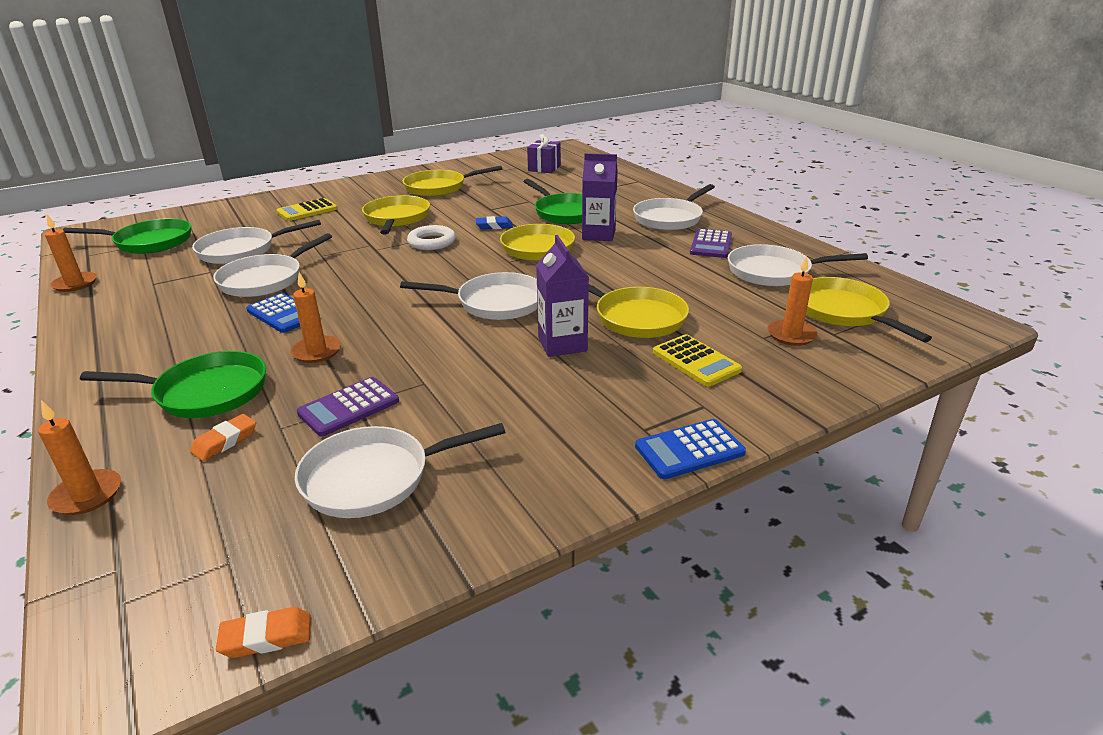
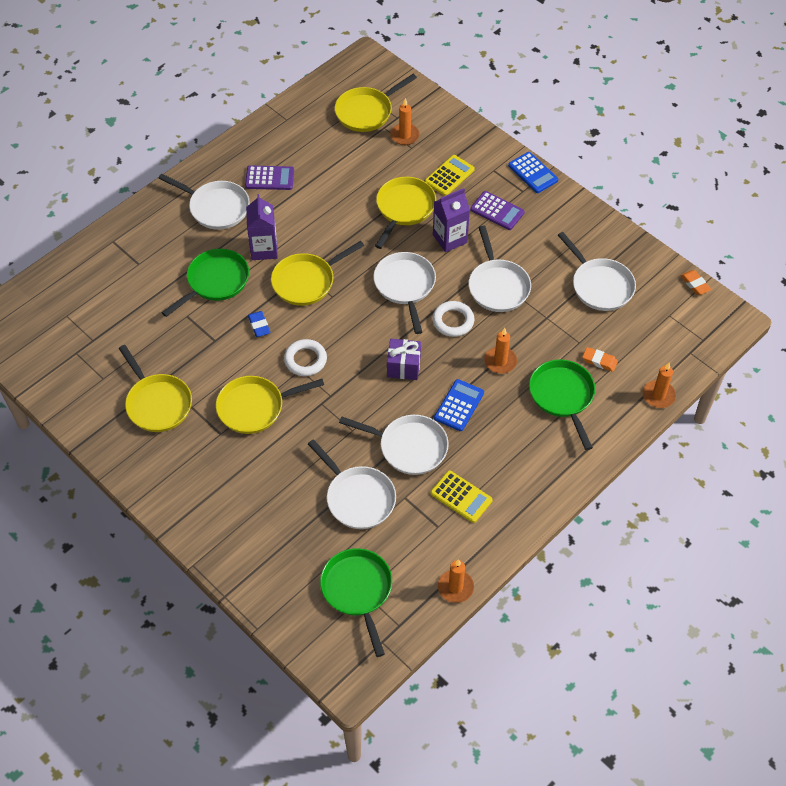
camera: 105 degrees left, 25 degrees up
yellow calculator [276,198,338,221] -> yellow calculator moved to [431,470,493,523]
purple calculator [297,377,399,437] -> purple calculator moved to [470,191,525,230]
purple gift [527,134,561,173] -> purple gift moved to [387,339,421,380]
white pan [728,244,868,286] -> white pan moved to [469,226,531,312]
none -> white ring [432,301,475,337]

